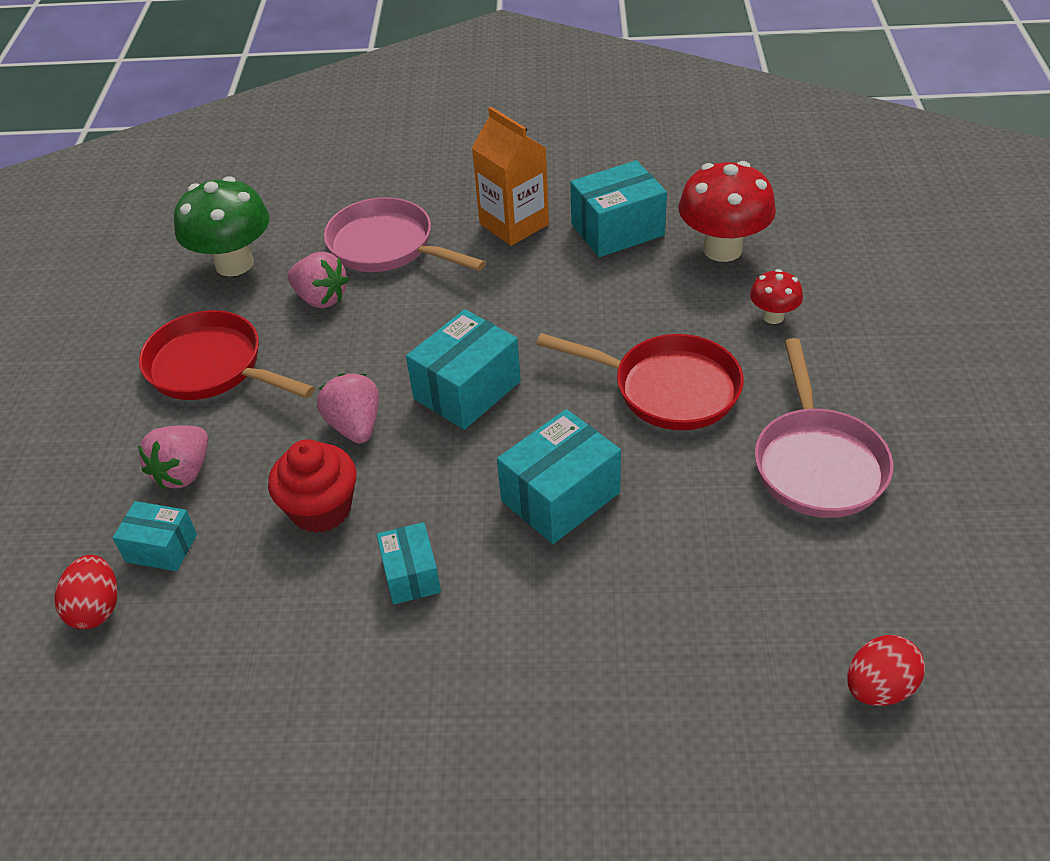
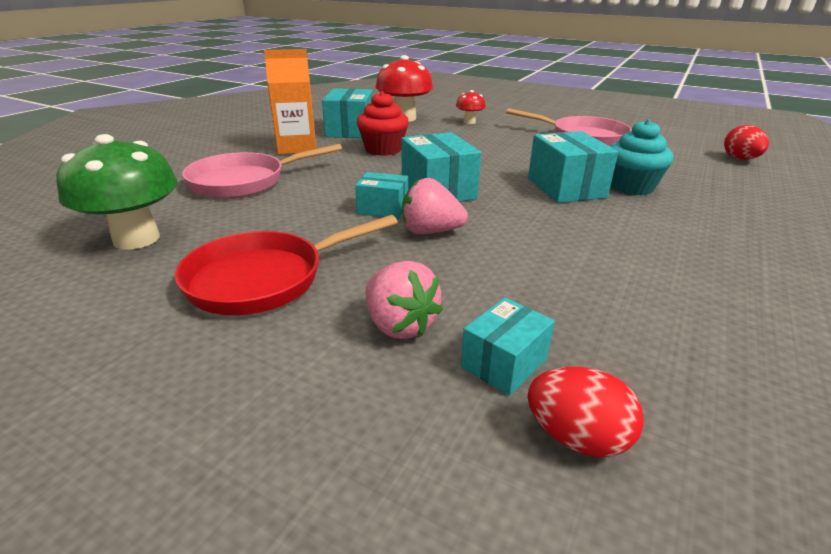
camera: 65 degrees left, 15 degrees down
red cupcake [268,439,356,533] -> red cupcake moved to [357,91,409,156]
pink strawberry [287,252,349,308] -> none
turquoise box [377,522,441,605] -> turquoise box moved to [355,172,408,219]
red pan [536,333,744,430] -> none
none -> turquoise cupcake [610,119,673,195]

